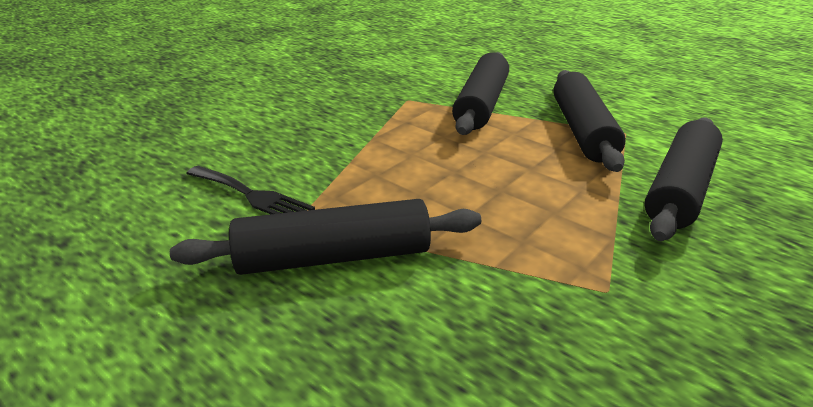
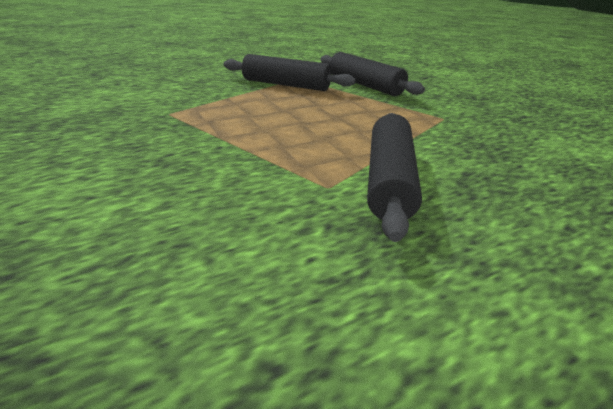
camera: 70 degrees left, 0 degrees up
black fork [186,166,315,214] -> none
black rolling pin [452,52,509,135] -> none

